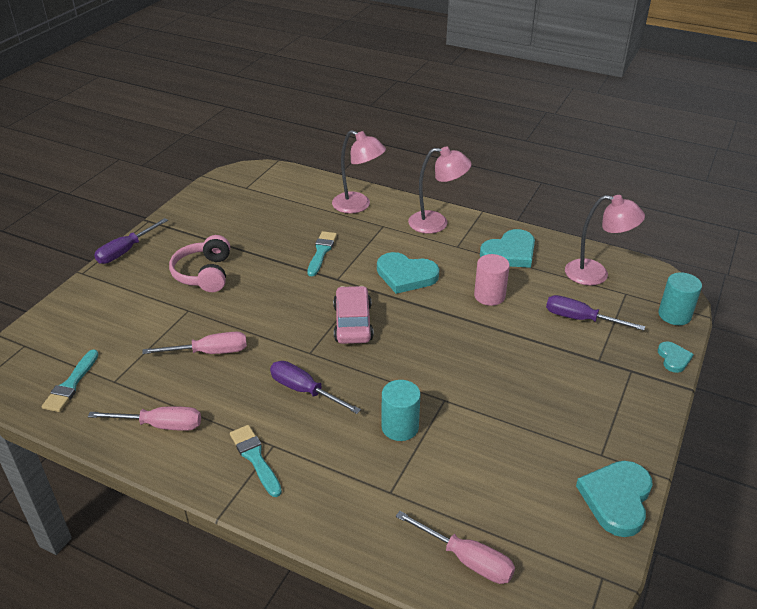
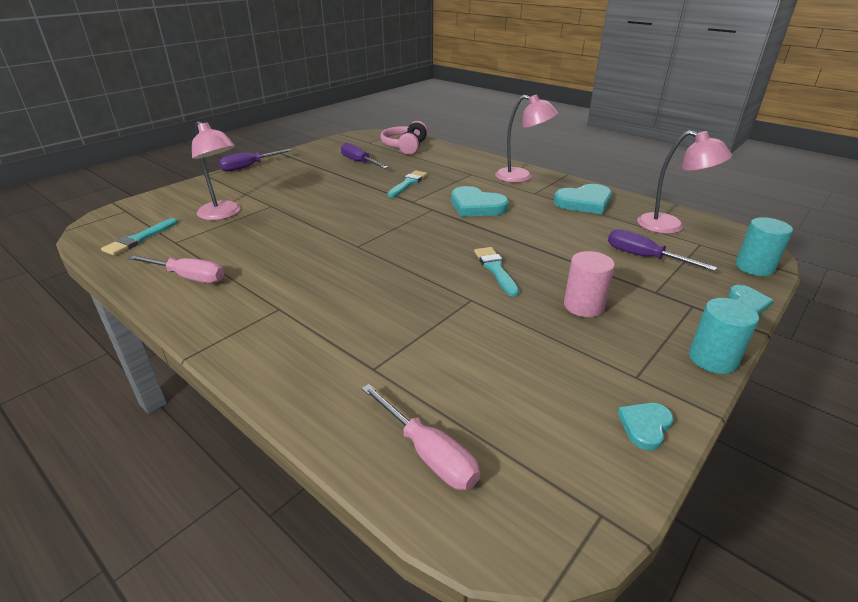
camera: 15 degrees right, 5 degrees down
pink screwdriver [142,332,247,354] -> none
pink headphones [169,235,230,292] -> pink headphones moved to [380,121,428,155]
turquoise brush [230,425,282,497] -> turquoise brush moved to [474,247,519,297]
purple screwdriver [270,361,361,414] -> purple screwdriver moved to [341,142,388,169]
pink lamp [332,130,386,213] -> pink lamp moved to [192,121,241,220]
pink car [333,286,373,344] -> none
turquoise cylinder [381,380,421,441] -> turquoise cylinder moved to [689,298,759,374]
pink cylinder [474,254,510,306] -> pink cylinder moved to [564,251,615,317]
turquoise heart [576,461,653,537] -> turquoise heart [618,403,674,450], size x0.54

